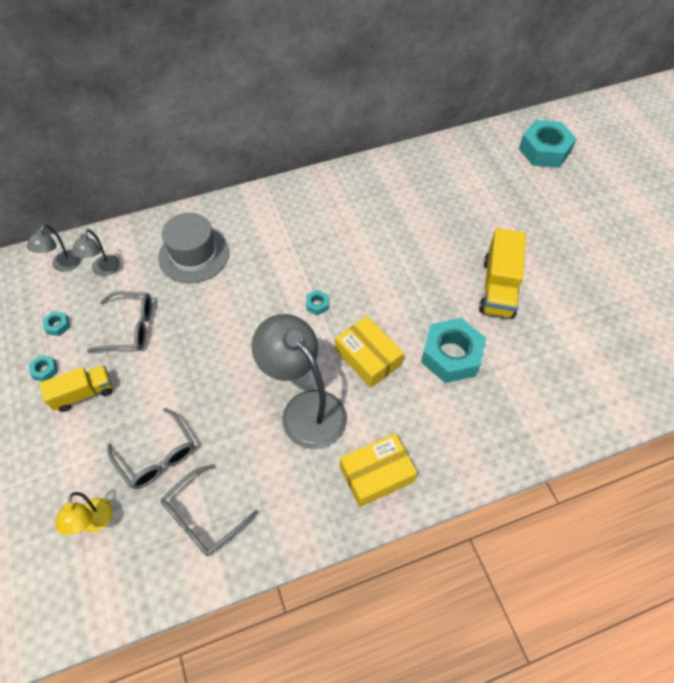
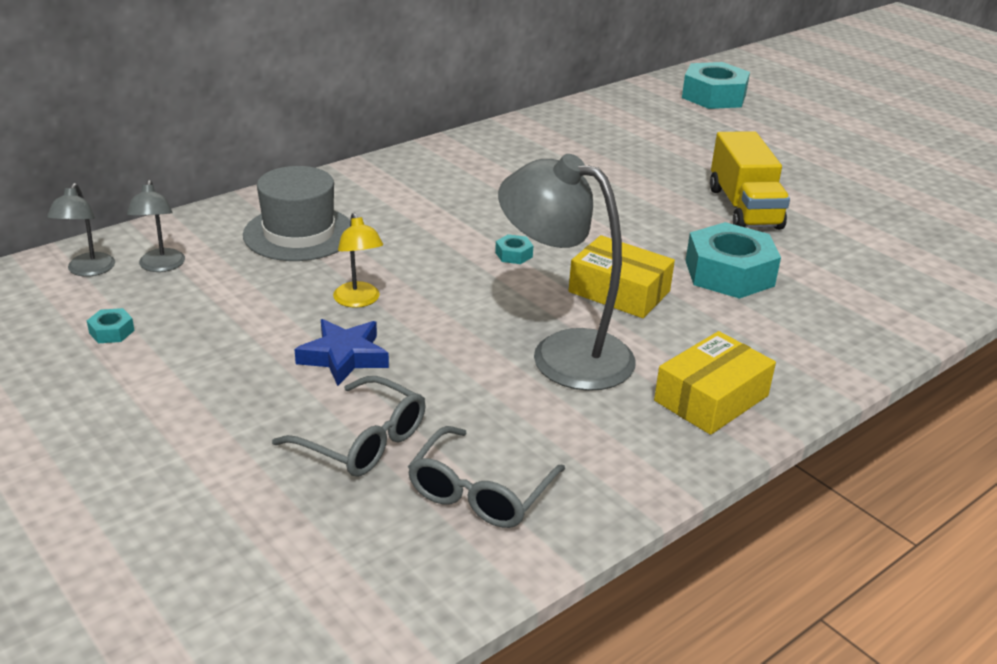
camera: 20 degrees left, 25 degrees down
turquoise nut [29,355,58,381] -> none
yellow truck [40,365,112,412] -> none
yellow lamp [55,492,113,535] -> yellow lamp moved to [333,213,383,308]
grey glasses [87,291,152,352] -> none
none -> blue star [294,319,389,386]

